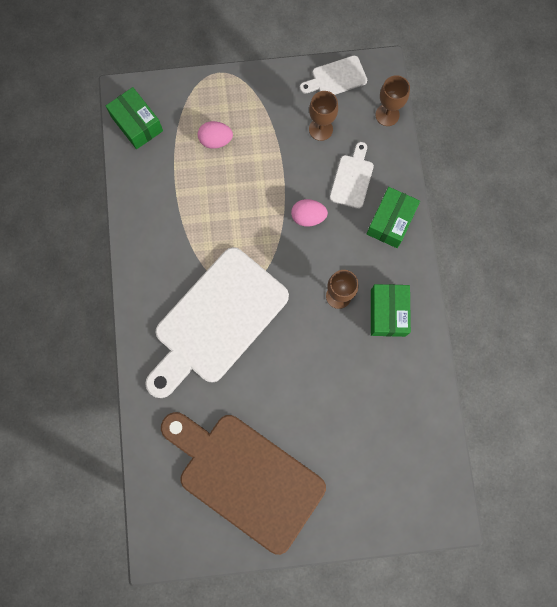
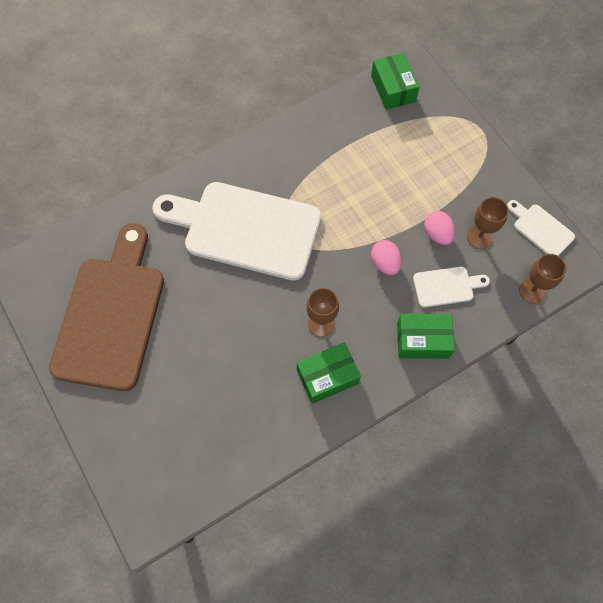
camera: 65 degrees right, 10 degrees down
green box [106,87,163,149] -> green box turned 45 degrees counterclockwise [371,53,420,110]
pink egg [198,121,233,149] -> pink egg moved to [424,211,455,245]

